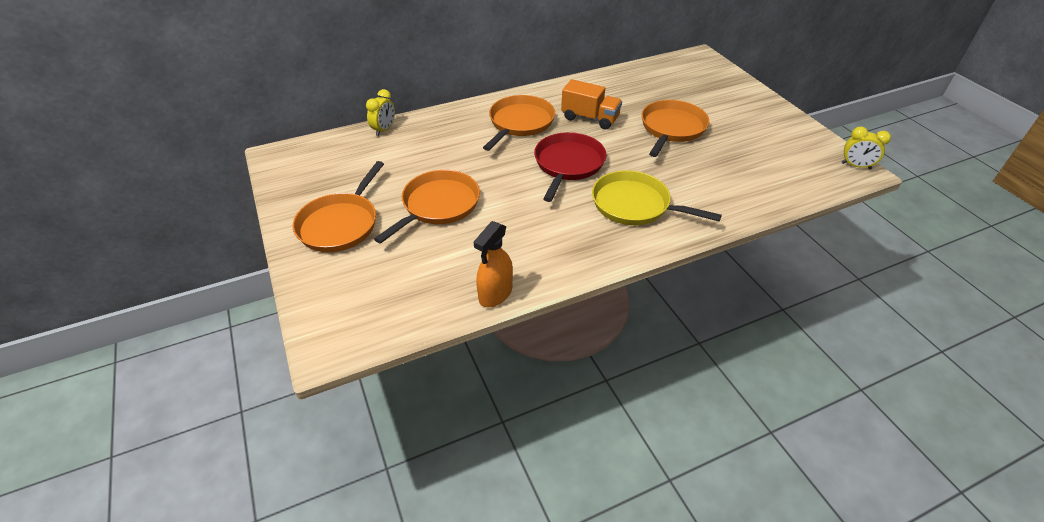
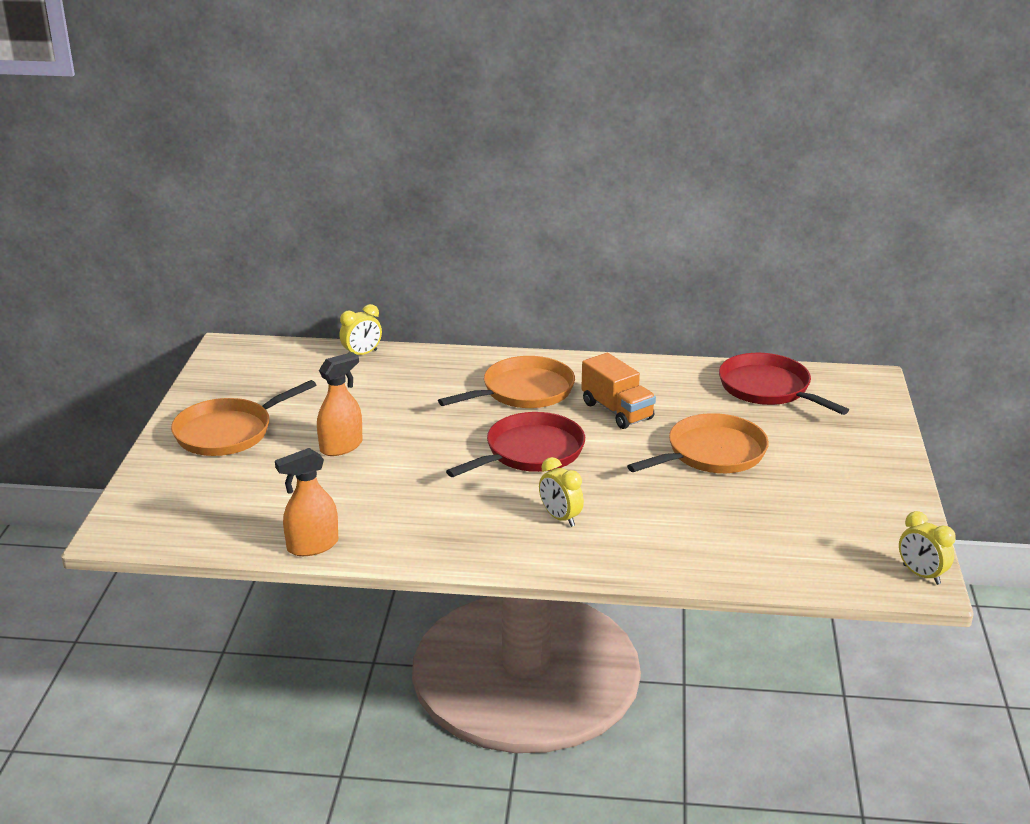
camera: 30 degrees right, 15 degrees down
orange pan [374,170,480,244] -> orange spray bottle [317,352,363,456]
yellow pan [592,170,722,225] -> yellow clock [539,457,584,527]
none -> red pan [719,353,849,415]

